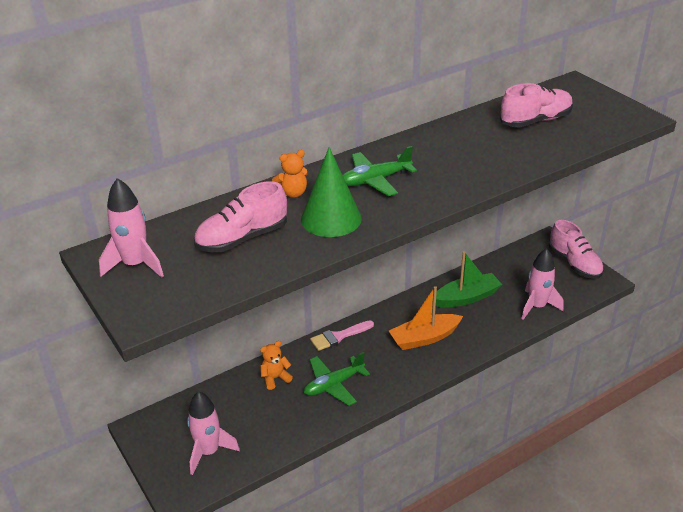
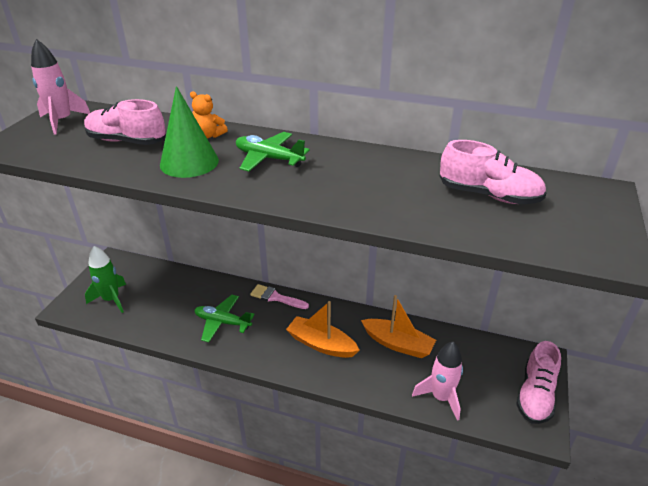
camera: 50 degrees right, 0 degrees up
pink rocket [187,391,240,475] -> green rocket [85,246,126,313]
orange teddy bear [260,341,293,390] -> none
green boat [436,251,502,308] -> orange boat [361,295,436,358]

